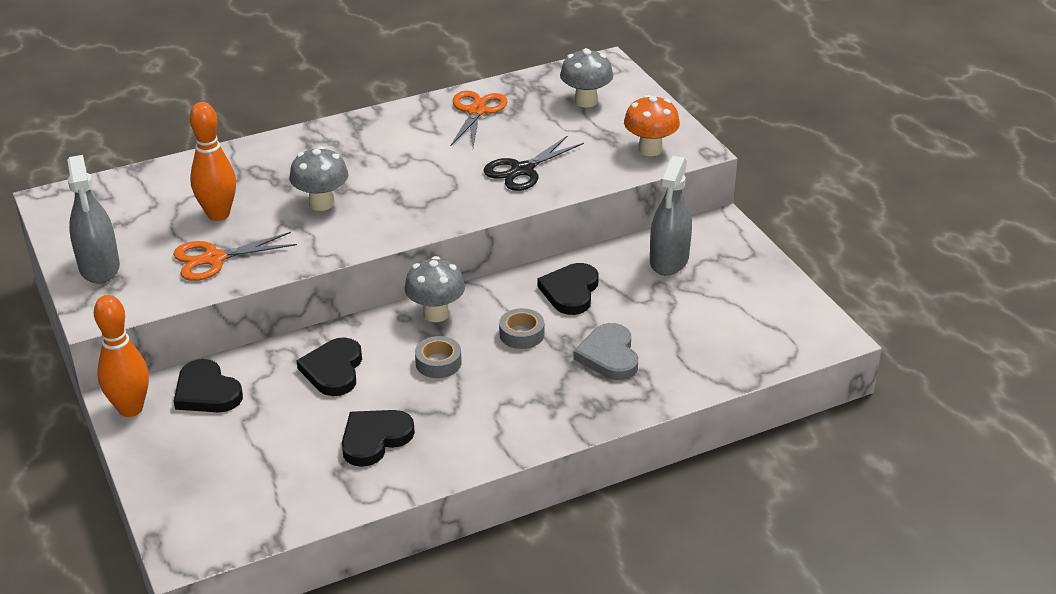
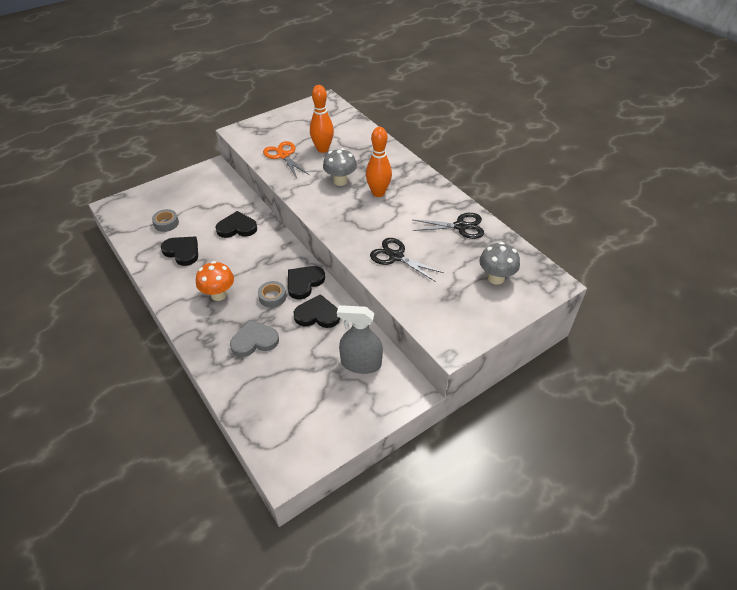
camera: 80 degrees right, 10 degrees up
grey spray bottle [67,155,120,284] -> none
orange bowling pin [94,295,149,417] -> orange bowling pin moved to [366,127,392,197]
black heart [174,359,243,412] -> black heart moved to [288,266,325,300]
grey mushroom [404,256,465,322] -> none
grey tape [415,336,462,378] -> grey tape moved to [152,209,179,232]
orange scissors [451,90,508,147] -> black scissors [413,213,484,239]
orange mushroom [624,95,680,156] -> orange mushroom moved to [196,261,234,301]

